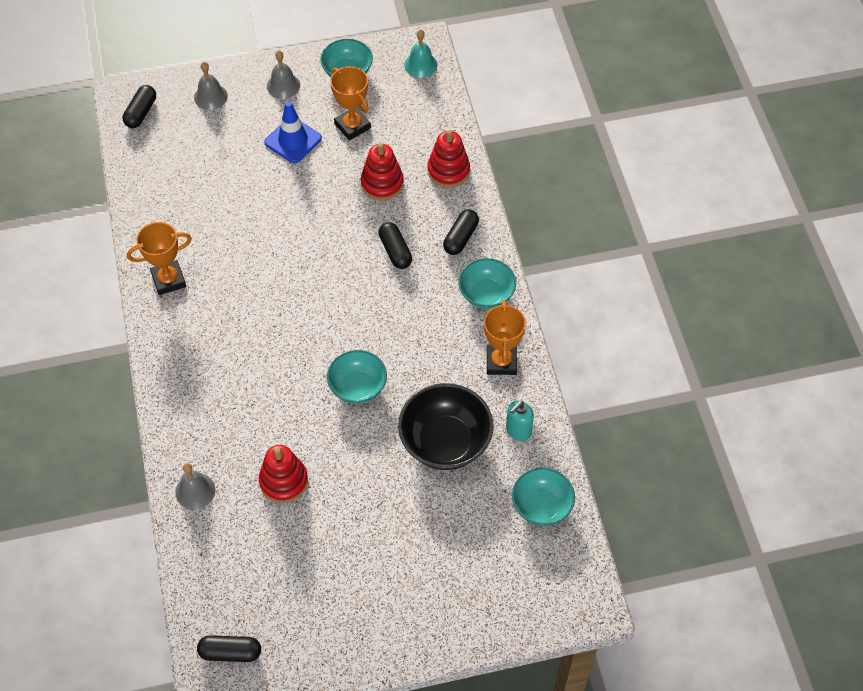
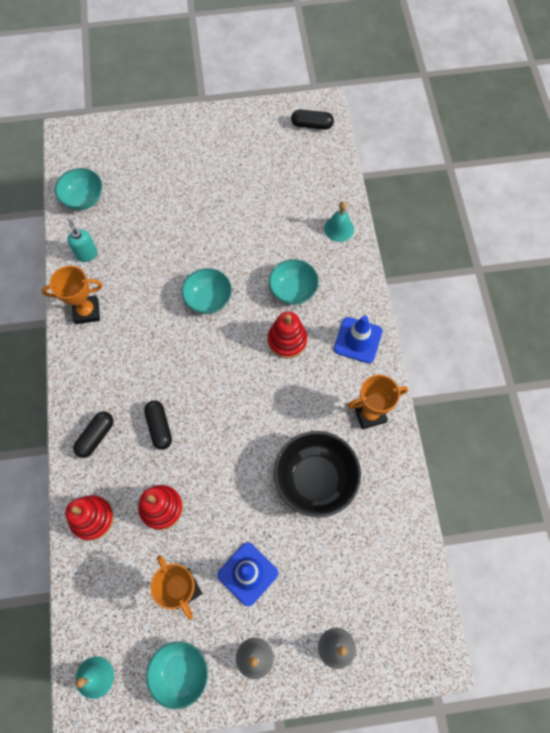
camera: 175 degrees left, 10 degrees up
black capsule [123,85,156,128] -> none
grey bell [175,463,215,509] -> turquoise bell [324,202,354,242]
red stacking toy [259,445,308,503] -> red stacking toy moved to [268,312,307,358]
black bowl [398,383,494,470] -> black bowl moved to [274,431,361,518]
turquoise bowl [458,258,516,309] -> turquoise bowl moved to [269,259,319,305]
orange trophy [484,300,526,375] -> orange trophy turned 75 degrees clockwise [41,266,103,324]
turquoise soap dispenser [506,401,534,441] -> turquoise soap dispenser turned 75 degrees counterclockwise [67,218,98,262]
none -> blue traffic cone [334,316,383,363]

